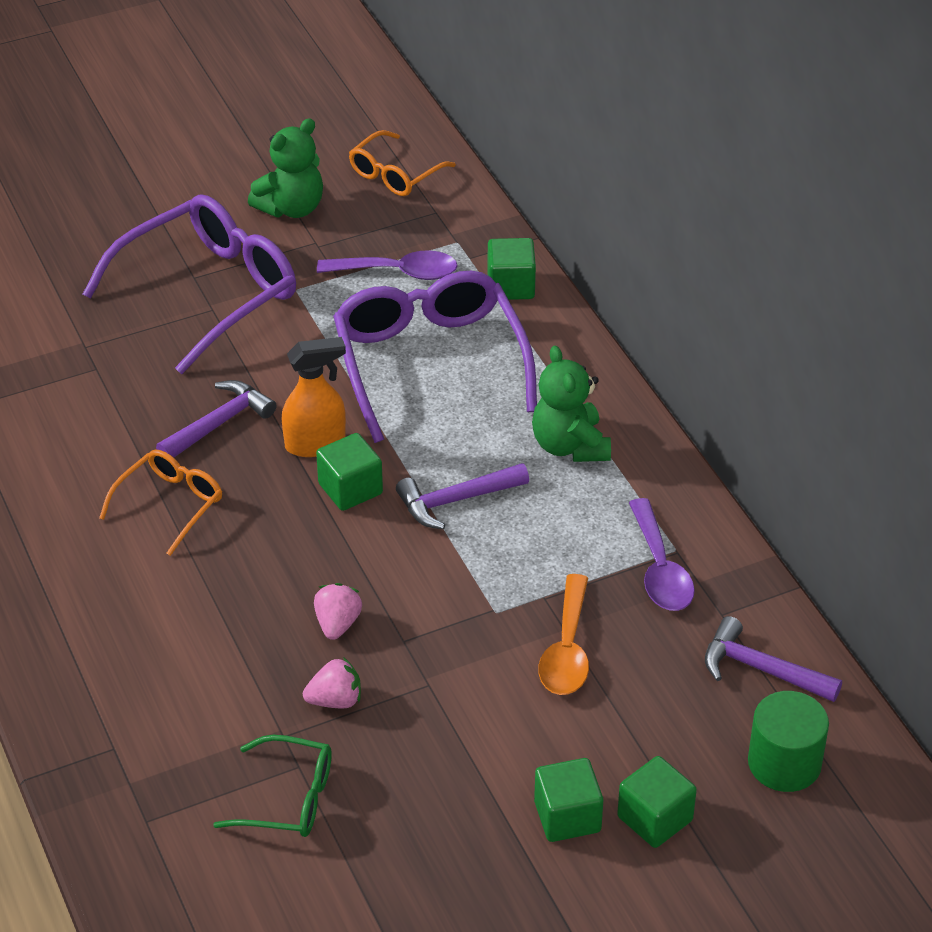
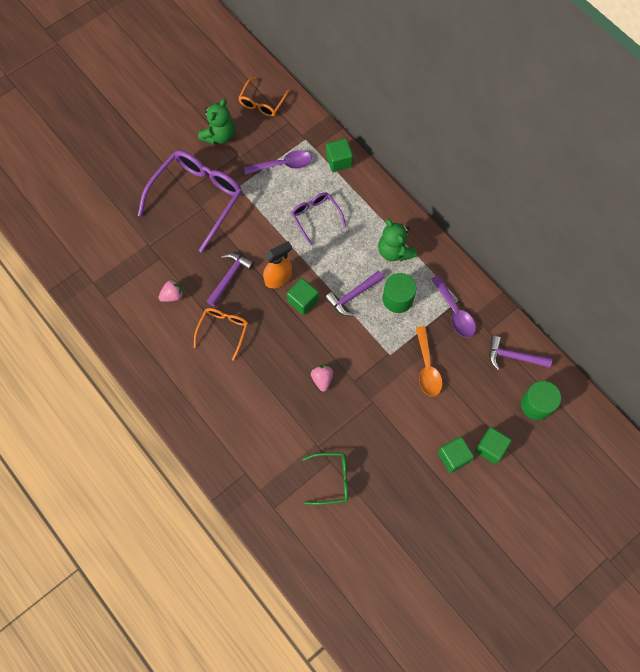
camera: 15 degrees left, 25 degrees up
pink strawberry [303,657,361,708] -> pink strawberry moved to [158,279,184,302]
purple glasses [333,271,537,443] -> purple glasses [291,192,346,245], size x0.52
none -> green cylinder [382,273,417,313]

